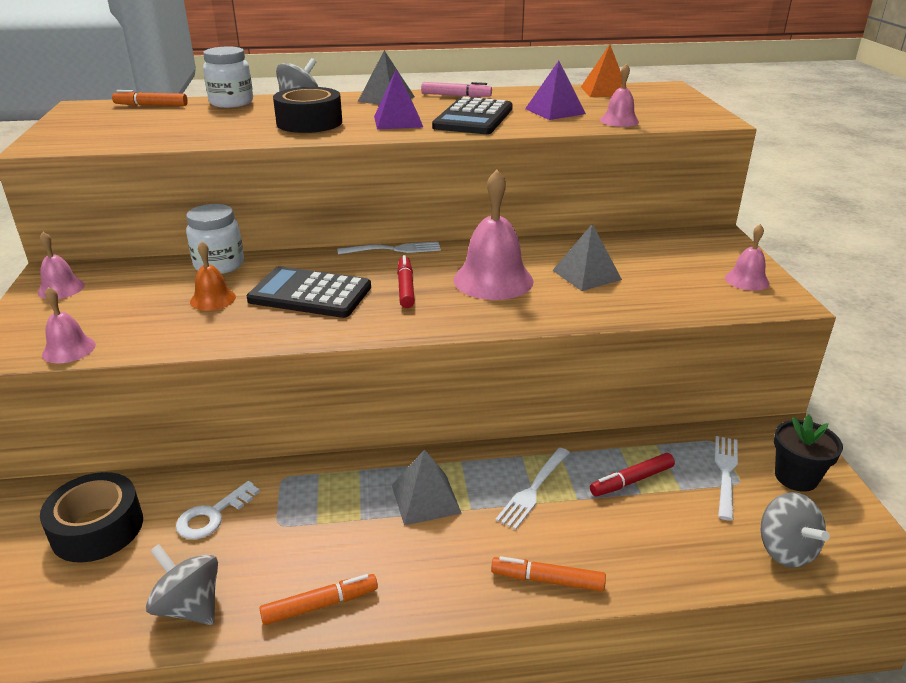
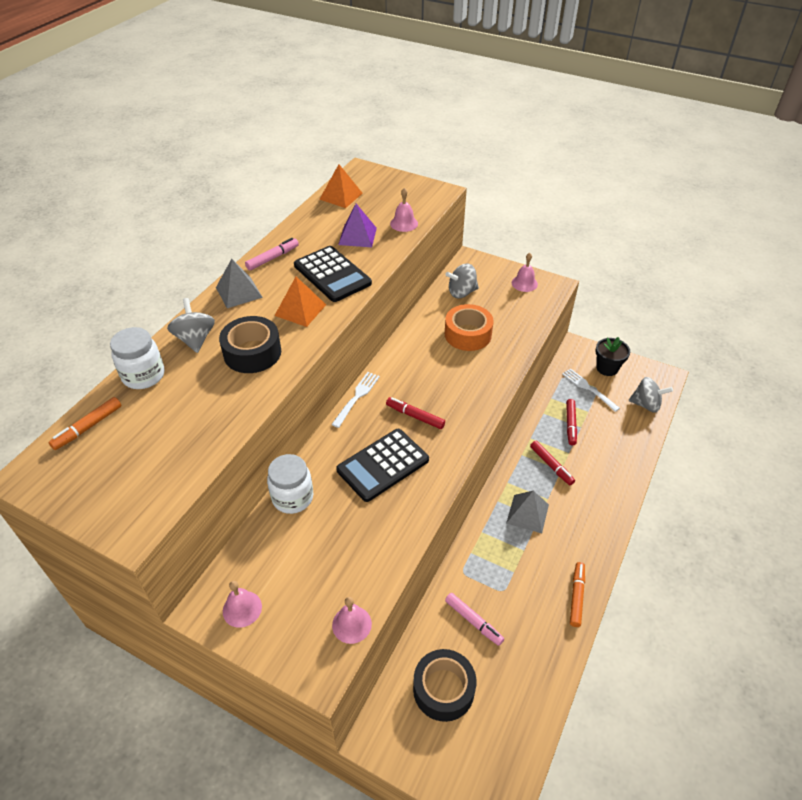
camera: 55 degrees left, 15 degrees up
grey spinning top [146,544,218,625] -> grey spinning top moved to [445,263,479,298]
white key [176,481,260,539] -> pink marker [445,593,504,646]
orange bell [190,241,236,311] -> none
purple pyramid [374,69,423,130] -> orange pyramid [274,277,326,327]
pink bell [453,170,534,300] -> none
orange marker [491,556,606,591] -> none
white fork [495,447,570,530] -> red marker [530,441,575,485]
grey pyramid [552,224,622,291] -> orange tape [445,304,494,351]

